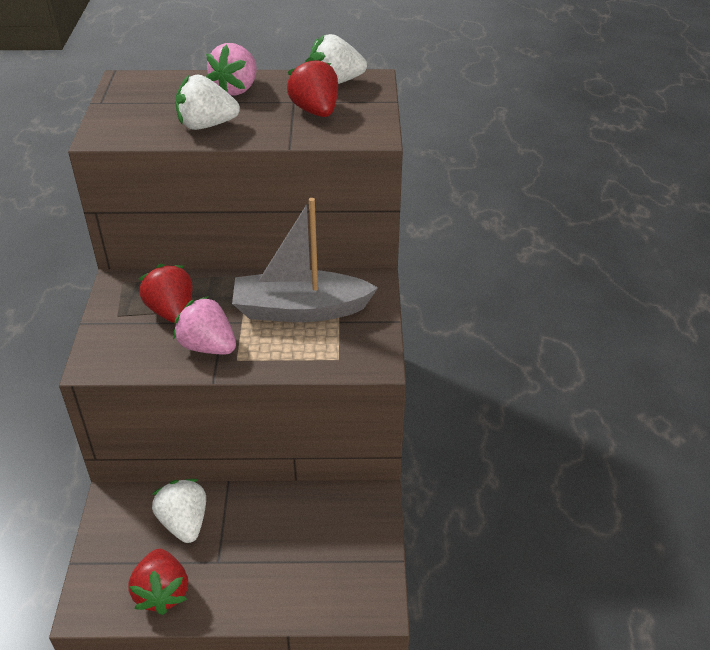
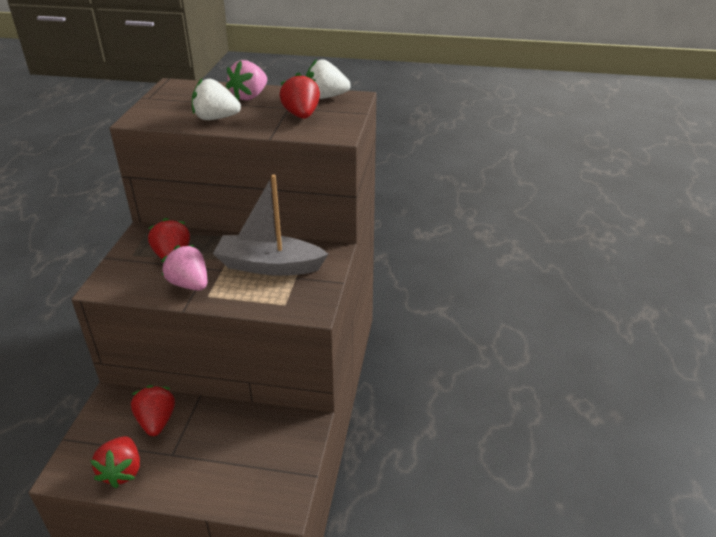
camera: 10 degrees right, 5 degrees down
white strawberry [152,479,206,543] -> red strawberry [131,385,175,436]

